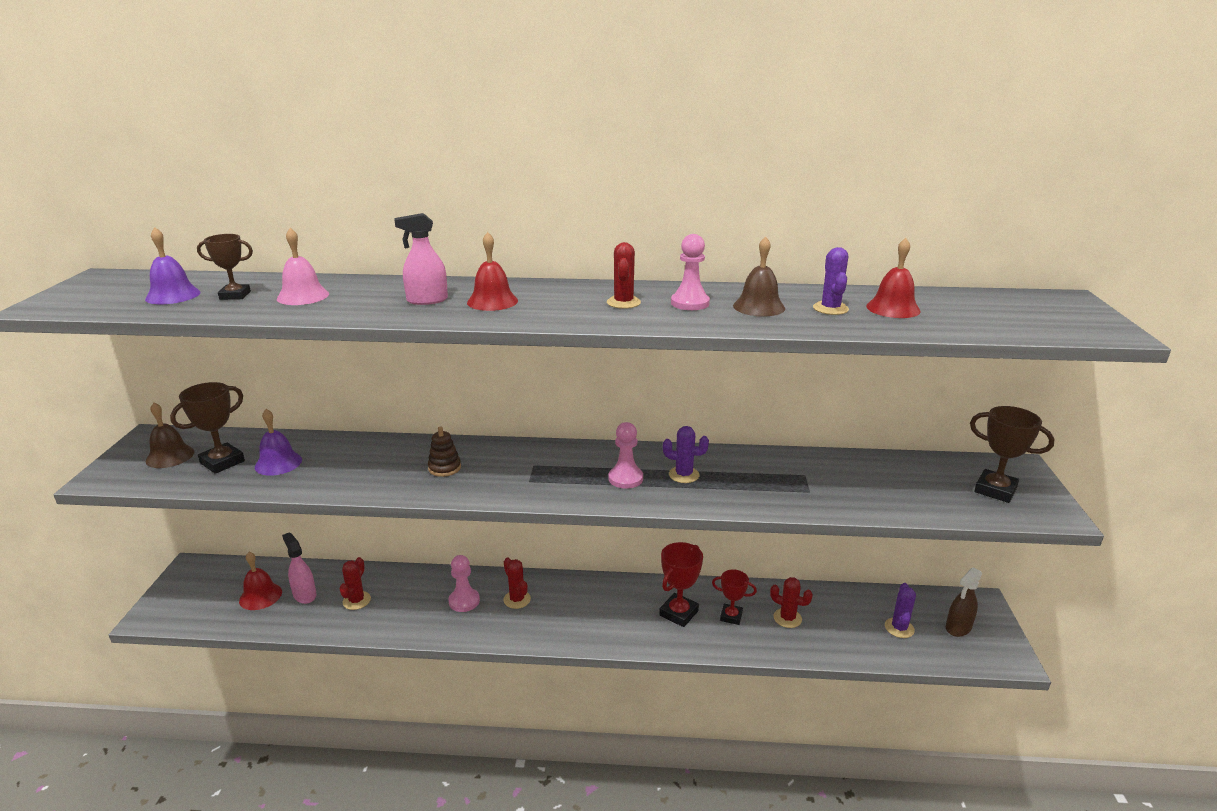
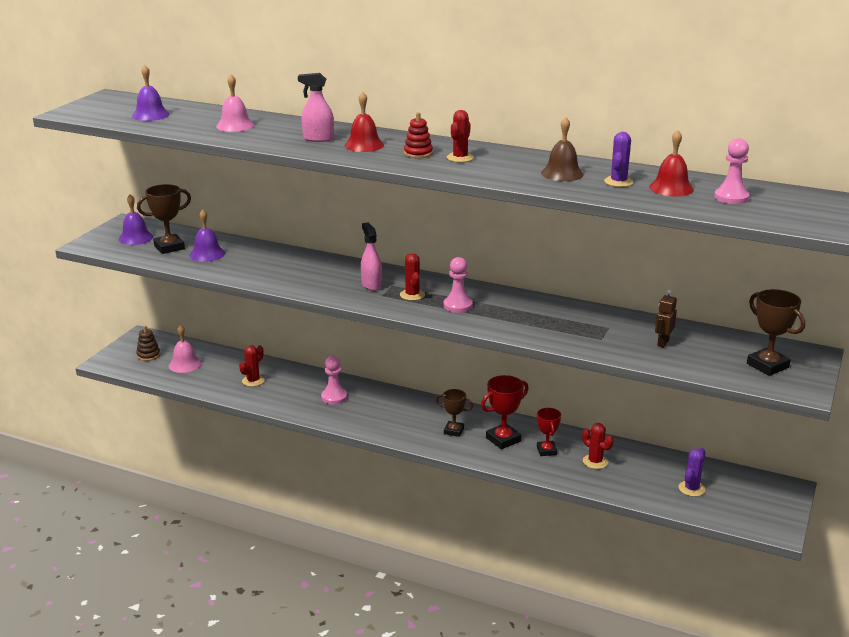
camera: 20 degrees right, 0 degrees up
brown bell [146,402,195,468] -> purple bell [119,194,153,245]
brown trophy [197,234,253,300] -> brown trophy moved to [436,389,473,437]
red bell [239,552,282,610] -> pink bell [169,325,202,373]
pink spray bottle [282,532,316,604] -> pink spray bottle moved to [361,222,382,291]
brown stacking toy [428,426,461,477] -> brown stacking toy moved to [136,326,160,361]
red cactus [503,558,531,609] -> red cactus moved to [400,253,425,301]
purple cactus [663,426,709,483] -> none
pink pawn [671,234,710,310] -> pink pawn moved to [714,138,749,204]
red trophy [712,570,757,625] -> red trophy turned 45 degrees clockwise [537,408,561,456]
brown spray bottle [946,568,982,637] -> none
none -> red stacking toy [404,112,433,158]
none -> brown robot [655,290,677,348]

